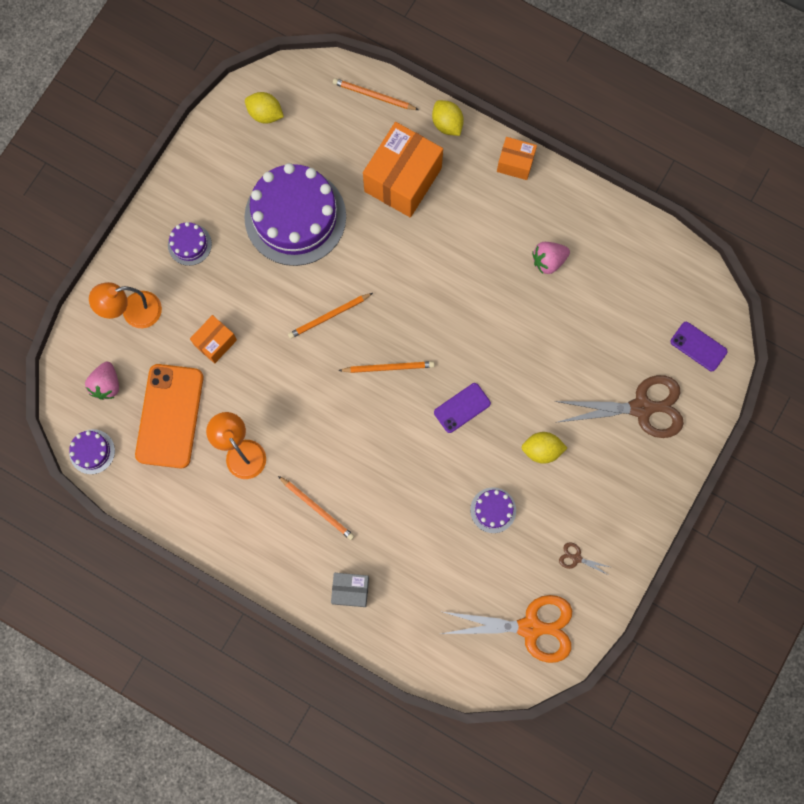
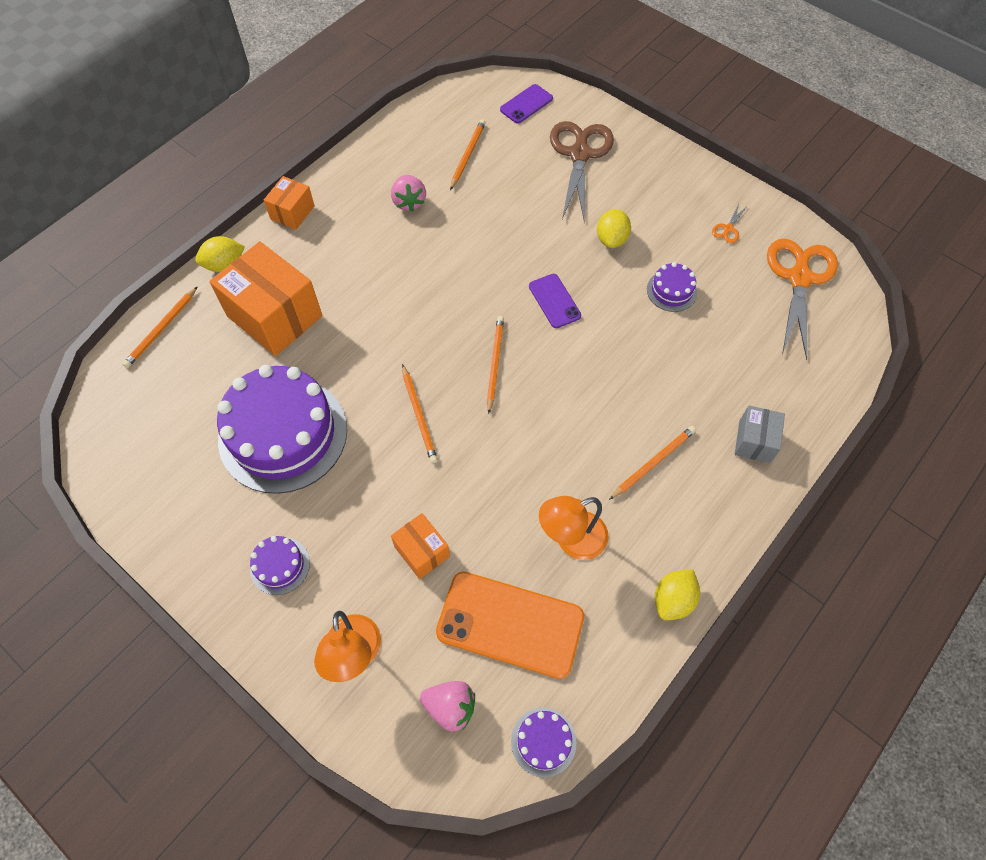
camera: 80 degrees left, 15 degrees down
yellow lemon [245,92,284,123] -> yellow lemon moved to [655,569,700,620]
brown scissors [559,542,610,576] -> orange scissors [712,204,748,243]
none -> orange pencil [450,119,486,190]

